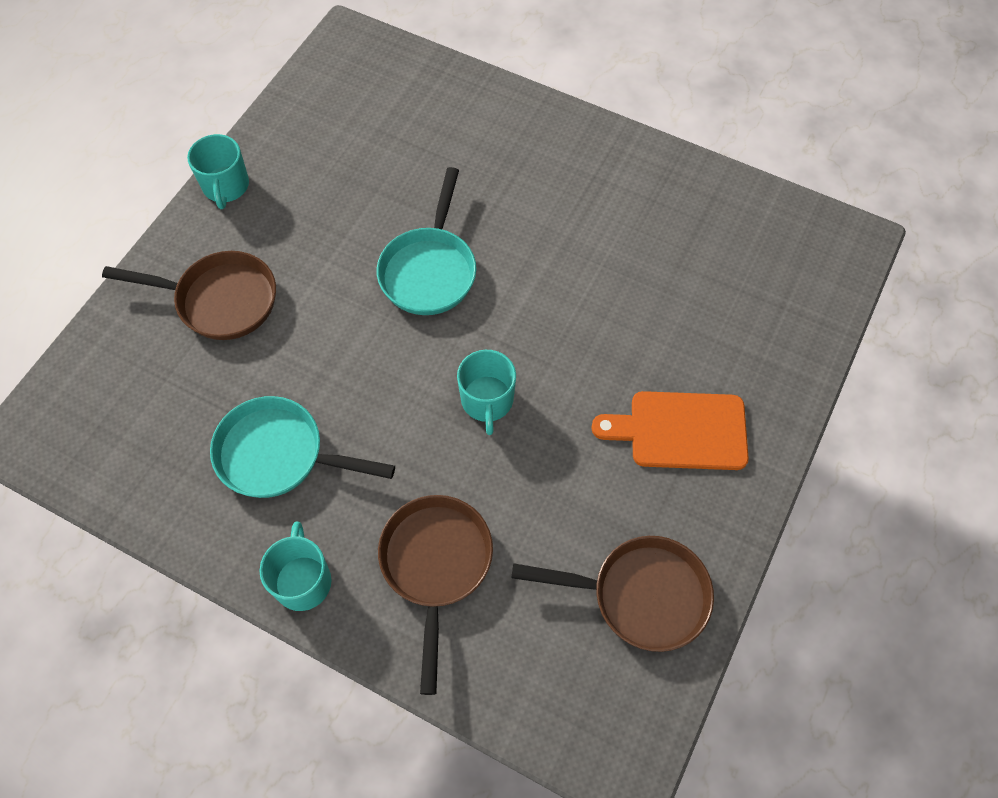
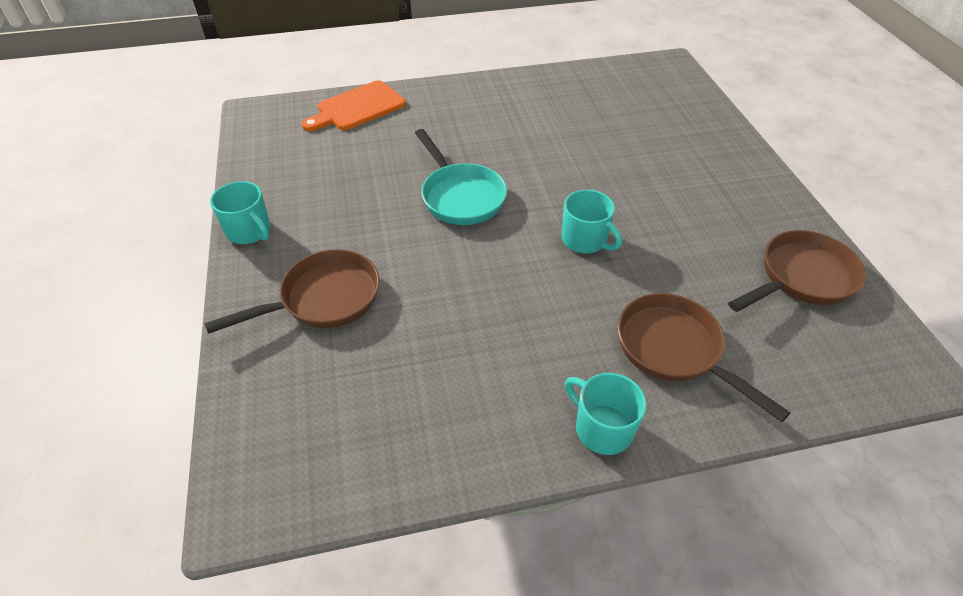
camera: 40 degrees left, 15 degrees down
turquoise pan [210,396,395,498] -> none
orange cutting board [591,391,749,470] -> orange cutting board moved to [301,80,406,132]

